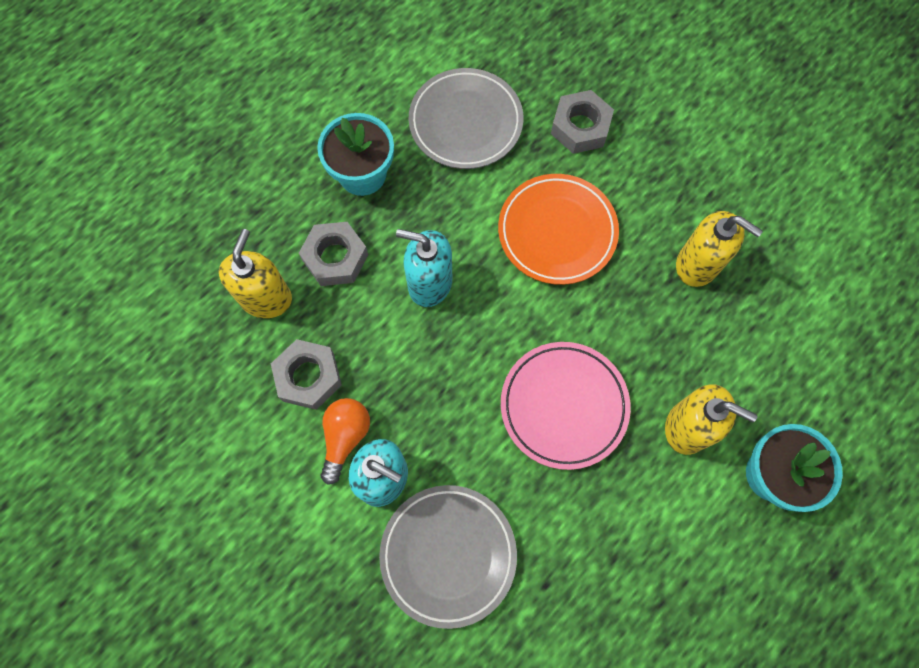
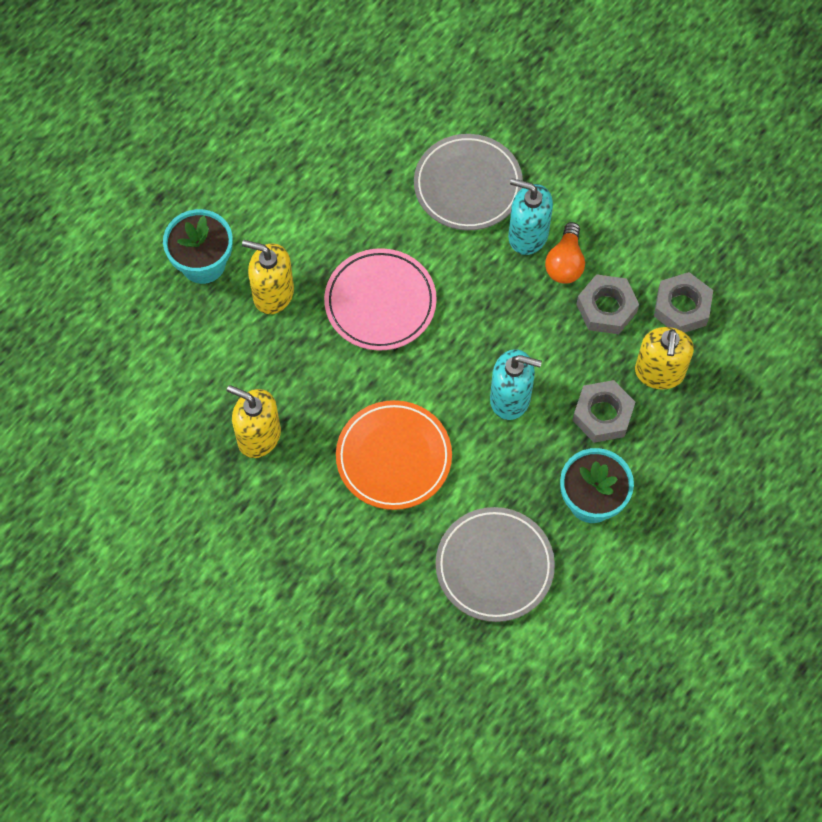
camera: 175 degrees right, 5 degrees down
grey nut [551,90,614,154] -> grey nut moved to [654,272,713,333]

